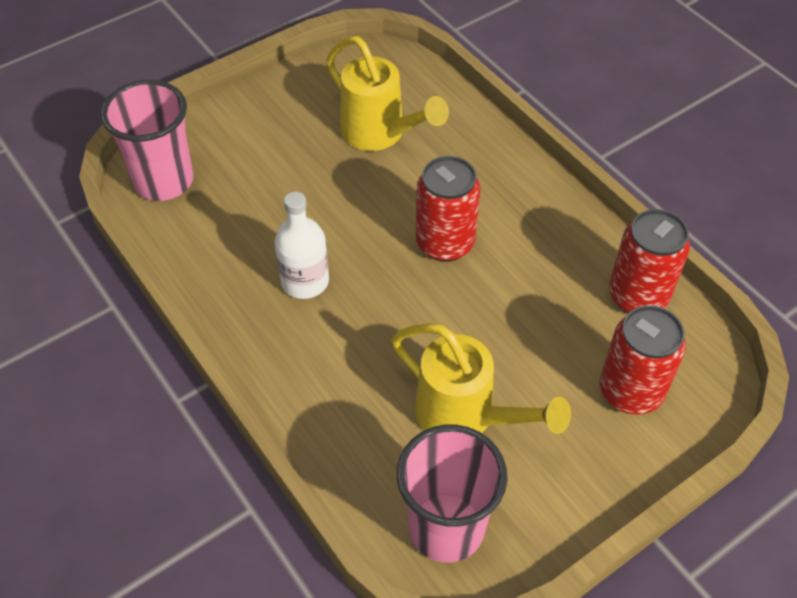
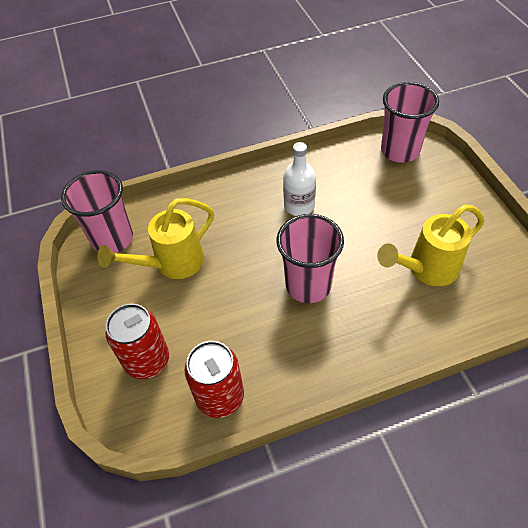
camera: 110 degrees right, 0 degrees up
red can [416,156,481,262] -> pink cup [276,214,344,303]

